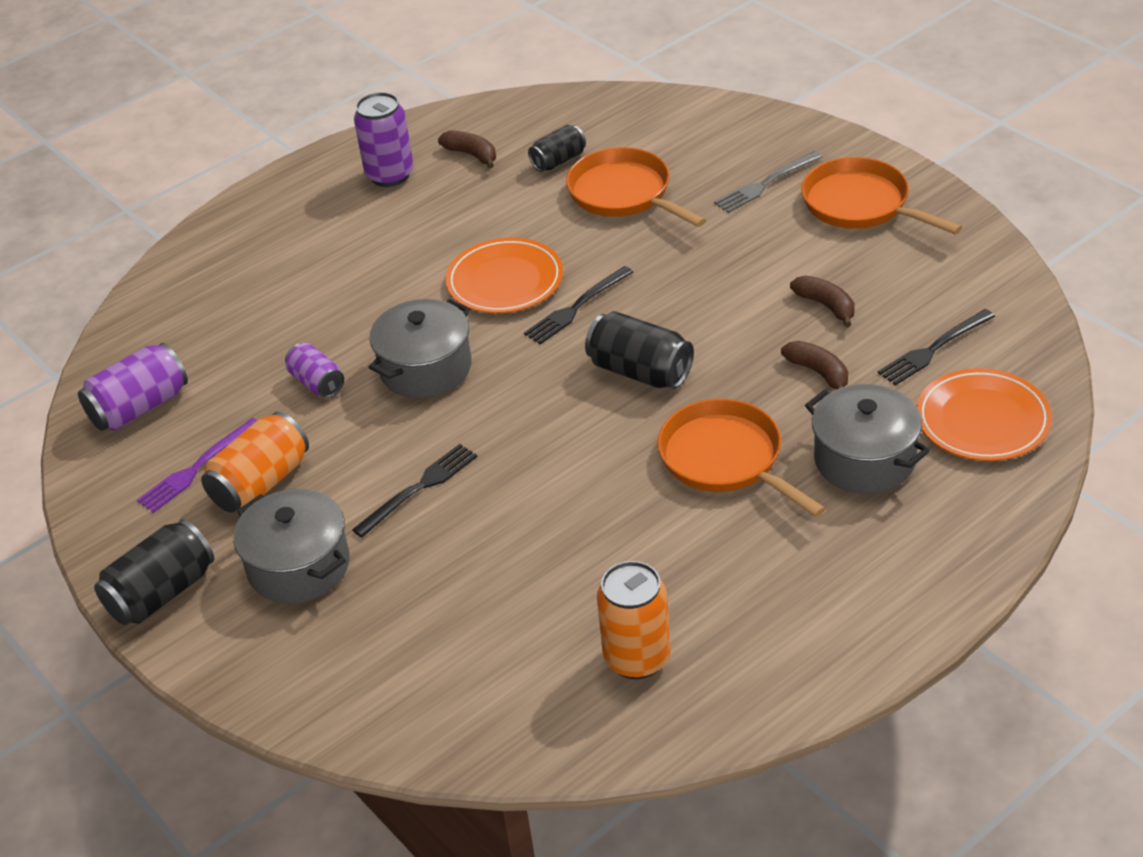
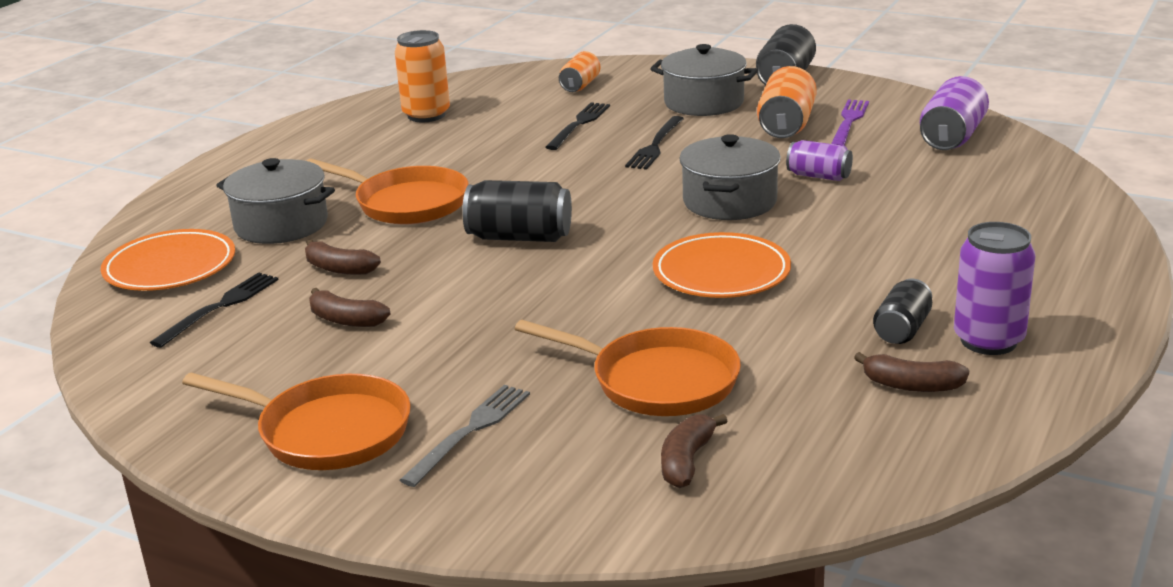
camera: 155 degrees right, 15 degrees down
black fork [524,266,633,344] -> black fork moved to [546,102,610,150]
black can [528,125,586,172] -> black can moved to [873,279,932,344]
none -> orange can [559,51,600,92]
none -> brown banana [661,414,727,488]

